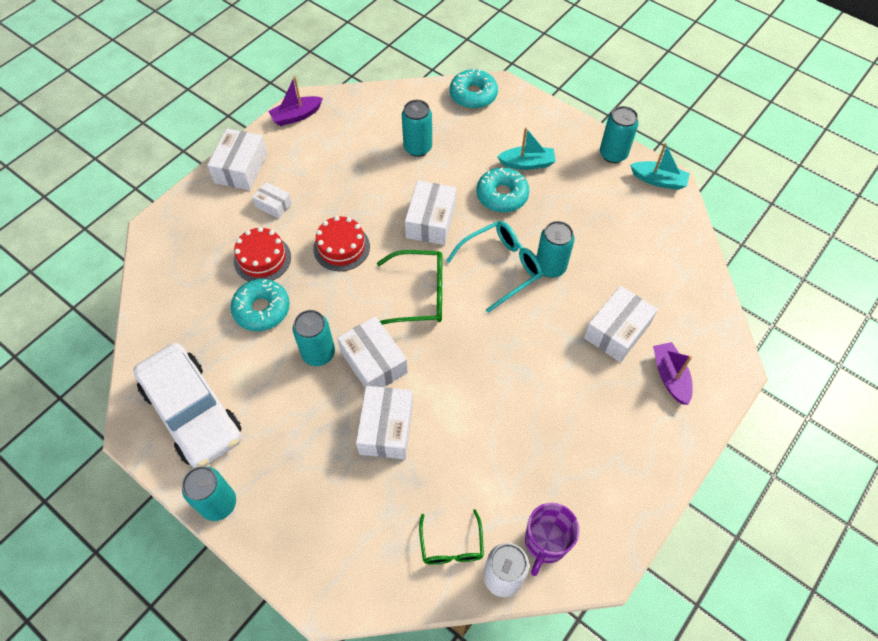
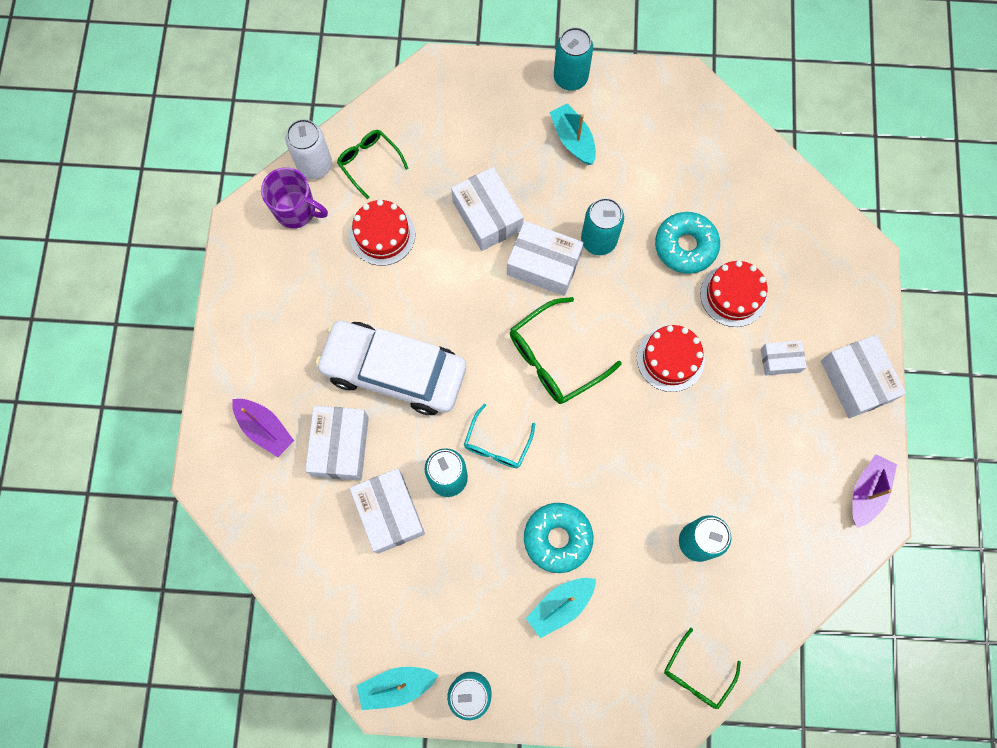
camera: 145 degrees right, 15 degrees up
white car [133,343,242,468] -> white car moved to [315,321,466,415]
white box [405,181,456,245] -> white box moved to [350,468,425,554]
turquoise glasses [446,221,543,313] -> turquoise glasses [464,403,535,468], size x0.64
turquoise donut [450,69,498,109] -> green glasses [664,628,741,709]
purple mug [525,503,579,576] -> purple mug turned 120 degrees clockwise [261,167,328,228]
none -> red cake [350,200,415,266]
none -> turquoise boat [549,103,596,165]

